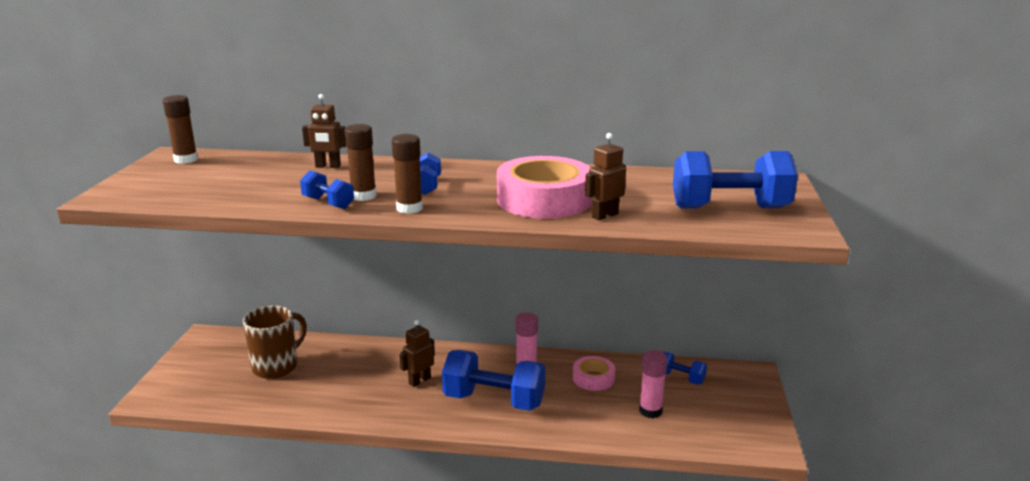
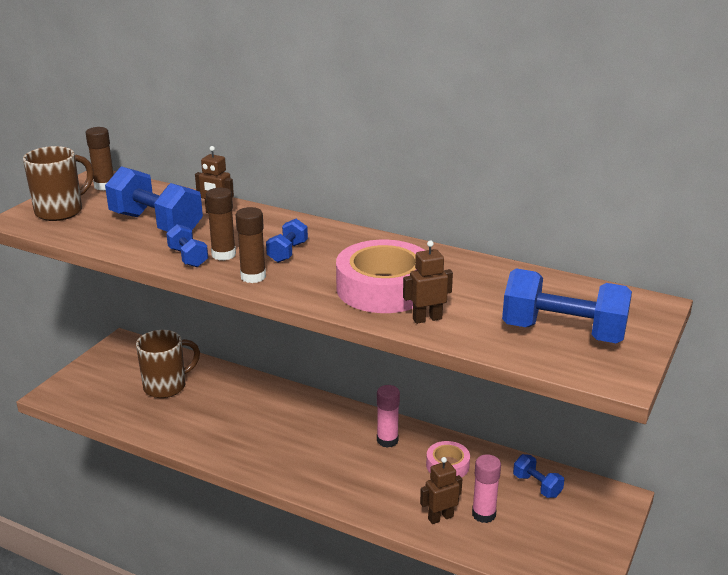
camera: 20 degrees right, 5 degrees up
brown robot [399,320,435,387] -> brown robot moved to [420,457,462,524]
blue dumbbell [442,350,545,411] -> blue dumbbell moved to [105,166,203,232]
none -> brown mug [23,146,94,221]

